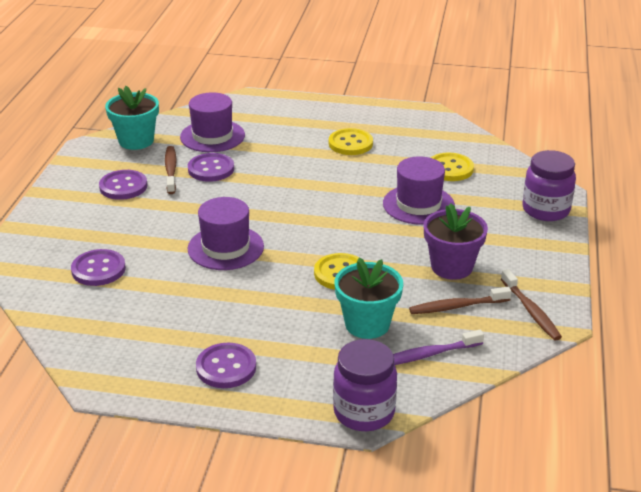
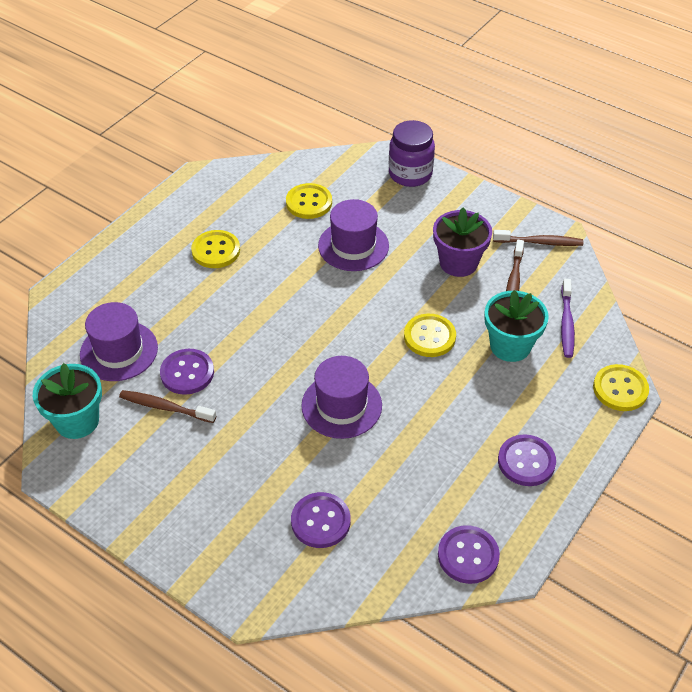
camera: 65 degrees left, 15 degrees up
purple button [99,170,147,200] -> purple button moved to [438,525,500,584]
purple jar [333,339,397,431] -> yellow button [593,364,649,411]

